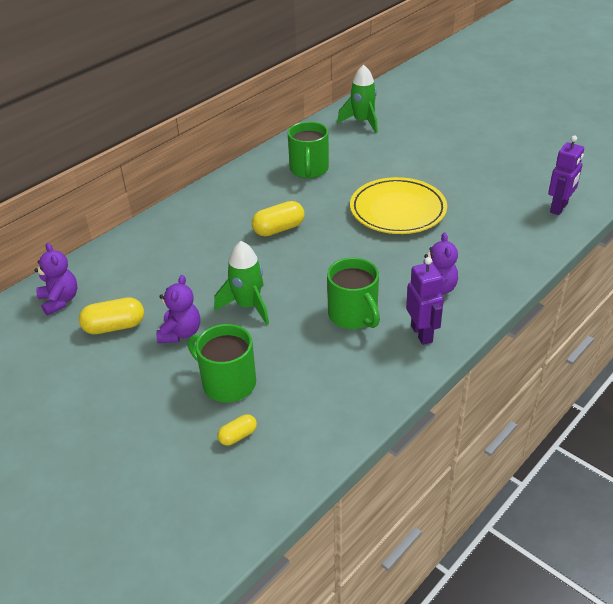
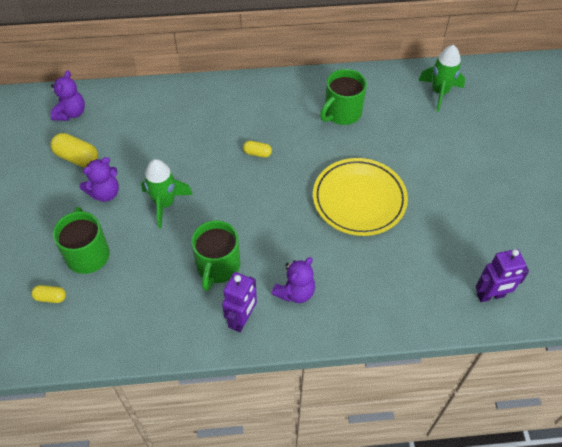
camera: 40 degrees right, 15 degrees up
yellow capsule [252,201,305,237] -> yellow capsule [243,141,272,158], size x0.58

